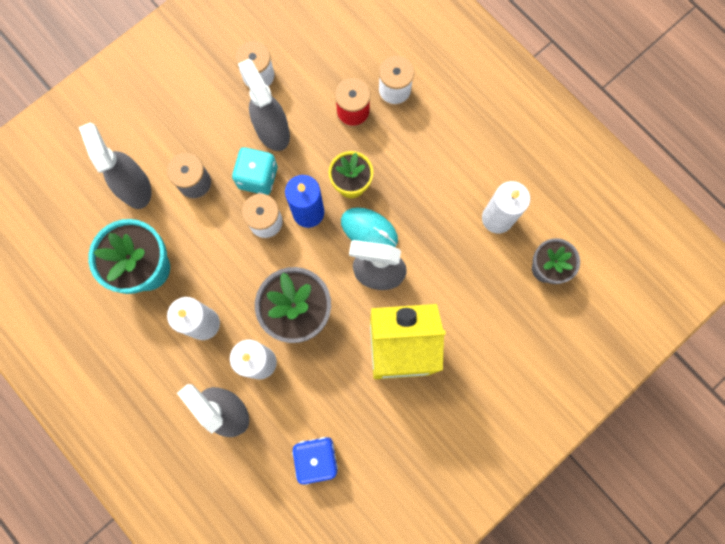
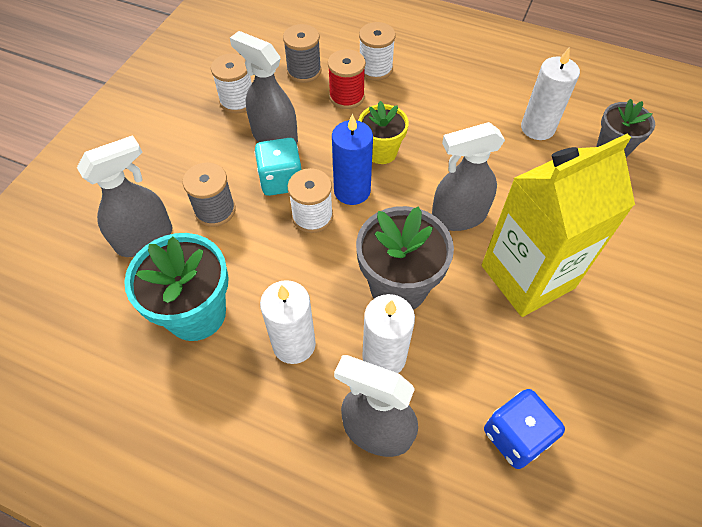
camera: 25 degrees left, 20 degrees down
grey spray bottle [79,122,152,209] -> grey spray bottle turned 105 degrees clockwise [77,135,172,257]
turquoise mouse [341,207,398,247] -> none
none -> grey spool [283,24,321,83]

